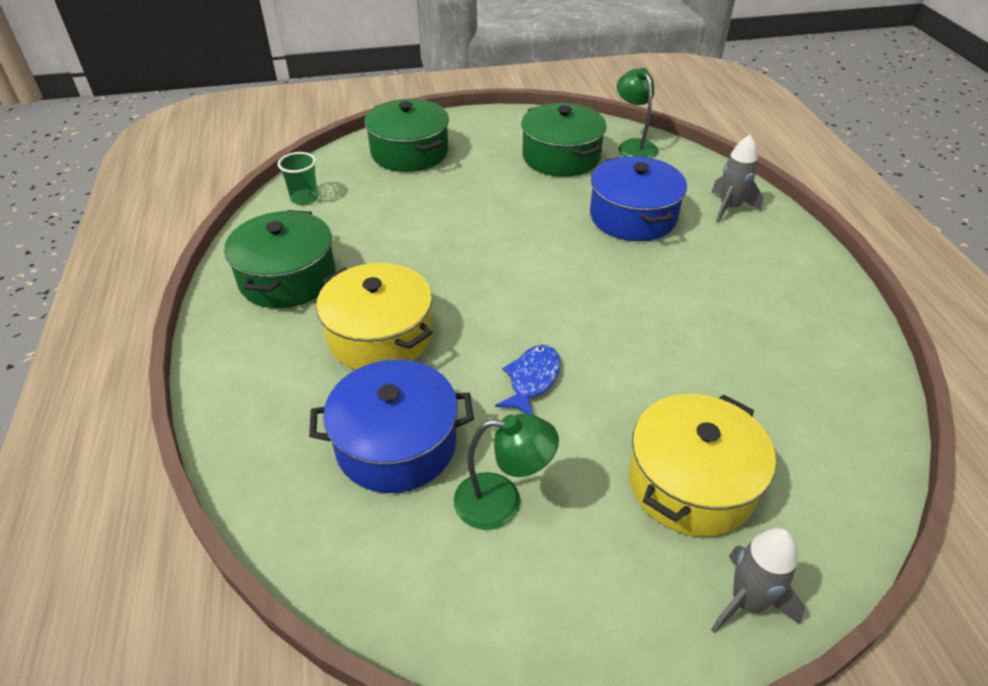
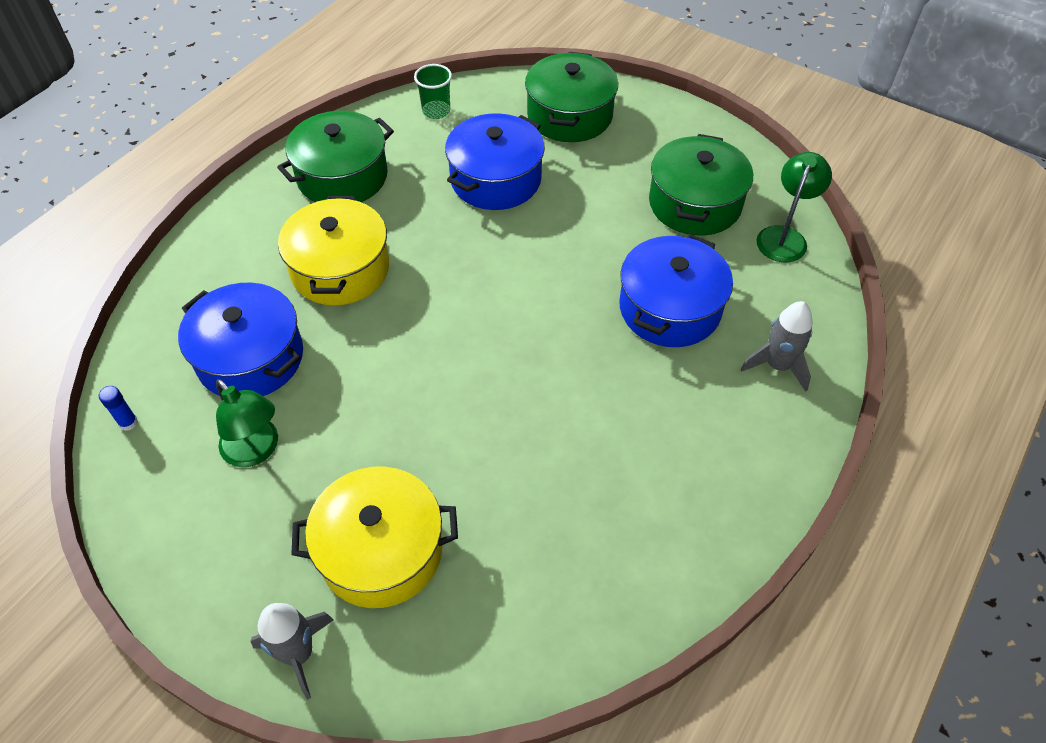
camera: 45 degrees right, 10 degrees up
blue fish [495,345,561,415] -> none
none -> blue glue stick [99,386,138,431]
none -> blue pot [445,113,545,210]

